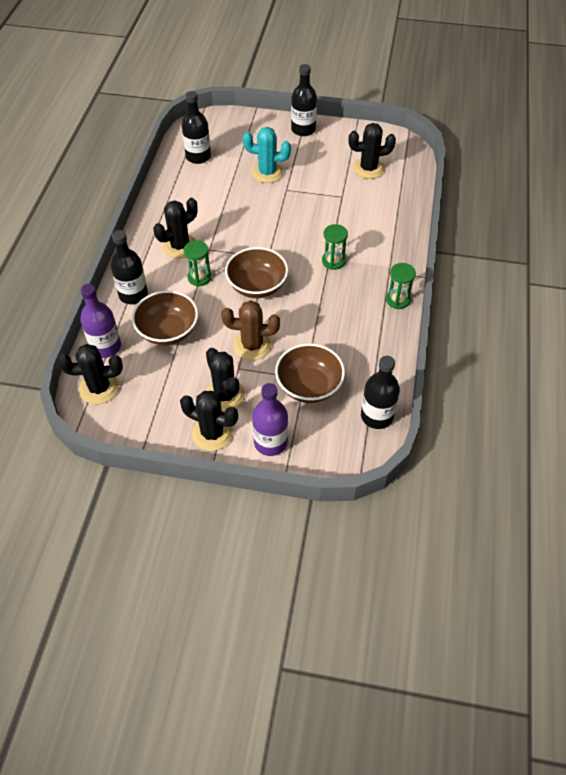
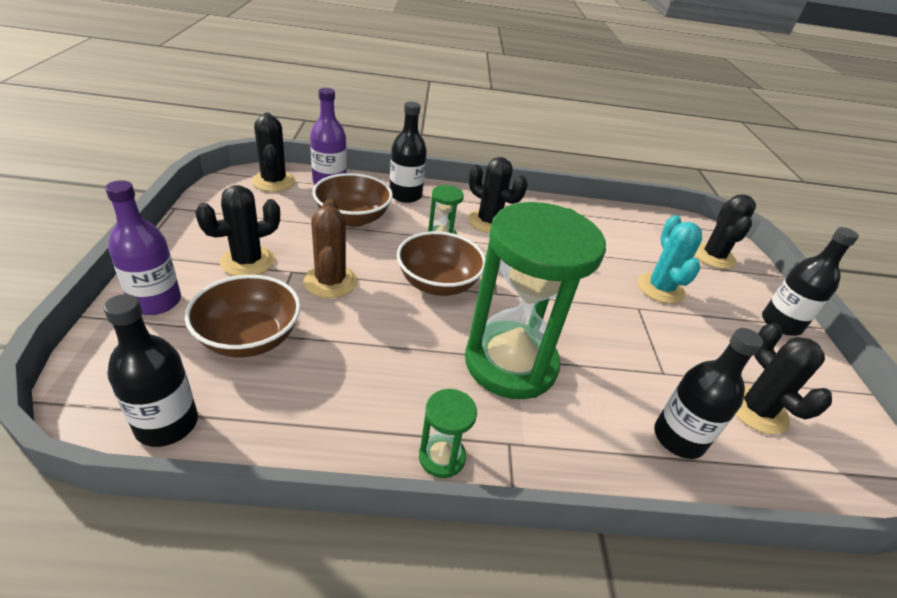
camera: 75 degrees right, 15 degrees down
black cactus [180,391,238,451] -> black cactus moved to [695,195,756,269]
black bottle [182,91,211,164] -> black bottle moved to [654,328,763,459]
green hourglass [322,224,348,270] -> green hourglass [465,202,606,399], size x2.41

